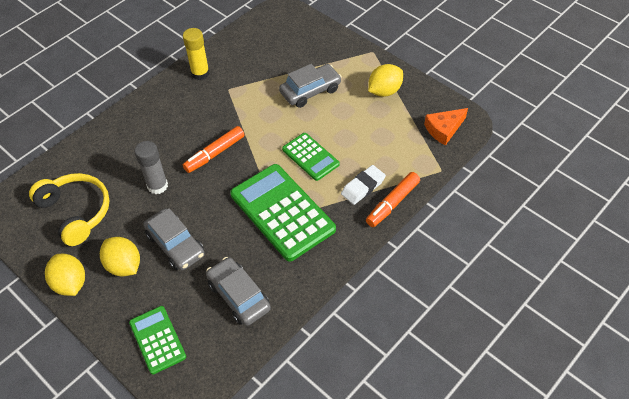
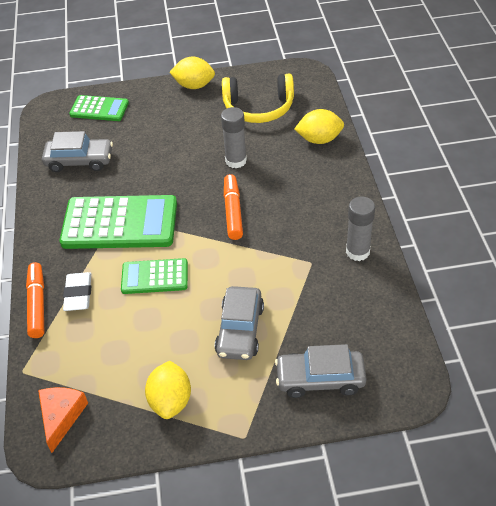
camera: 130 degrees right, 5 degrees down
yellow lemon [100,237,140,277] -> yellow lemon moved to [294,109,344,144]
grey car [143,208,205,270] -> grey car moved to [275,344,366,398]
yellow glue stick [183,28,209,80] -> grey glue stick [346,197,375,261]

